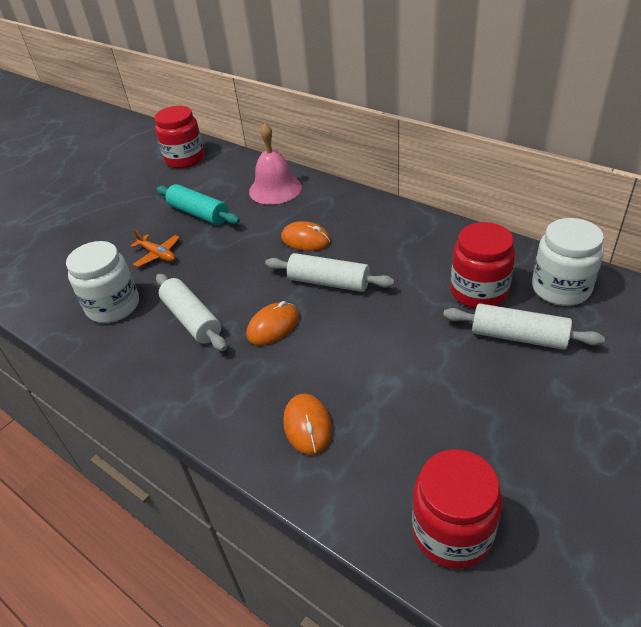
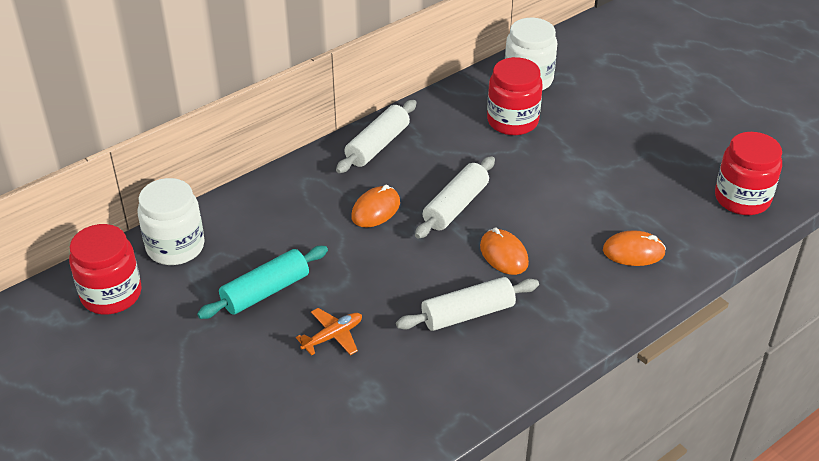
camera: 80 degrees left, 0 degrees up
white jar [66,241,139,323] -> white jar moved to [137,178,205,265]
pink bell [249,123,302,204] -> none
white rolling pin [443,303,605,350] -> white rolling pin moved to [336,100,417,173]

